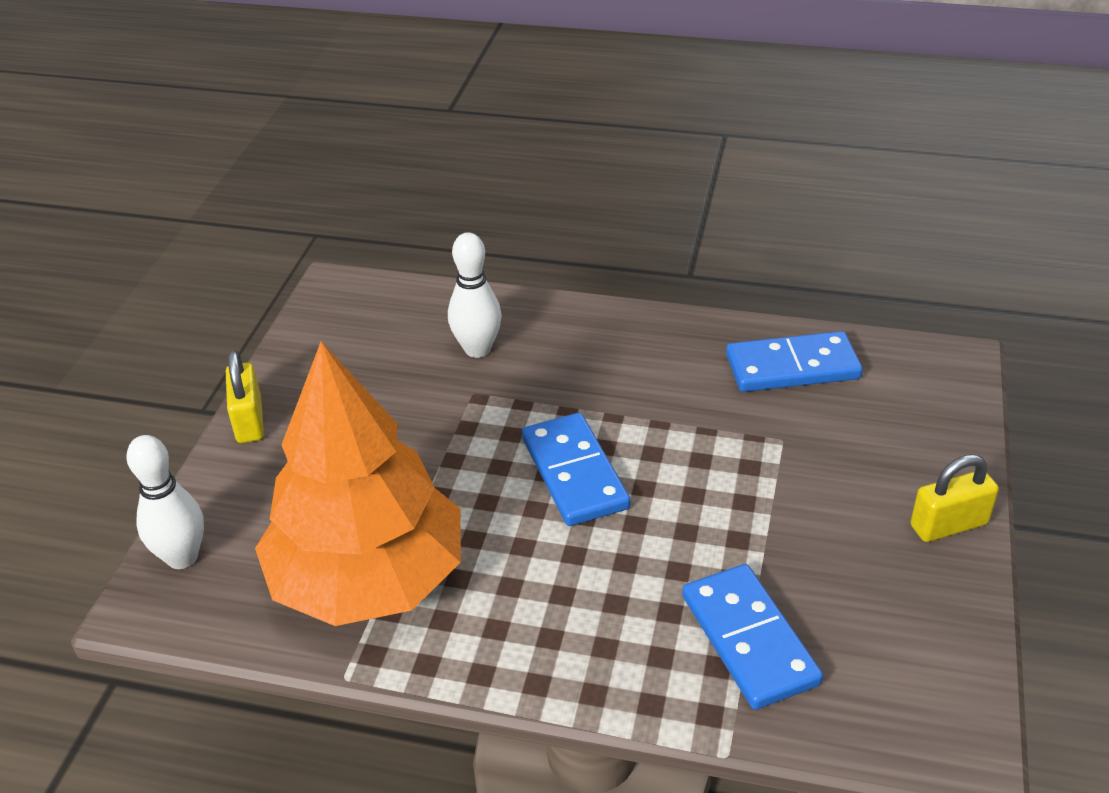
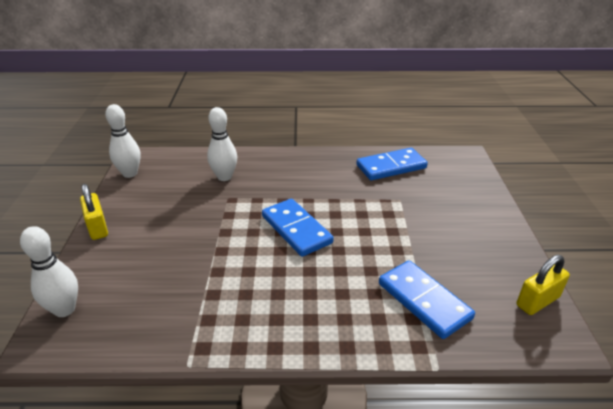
camera: 15 degrees left, 5 degrees down
orange tree [255,341,461,626] -> none
yellow padlock [910,454,999,542] -> yellow padlock moved to [517,255,570,315]
none -> white bowling pin [105,104,141,178]

